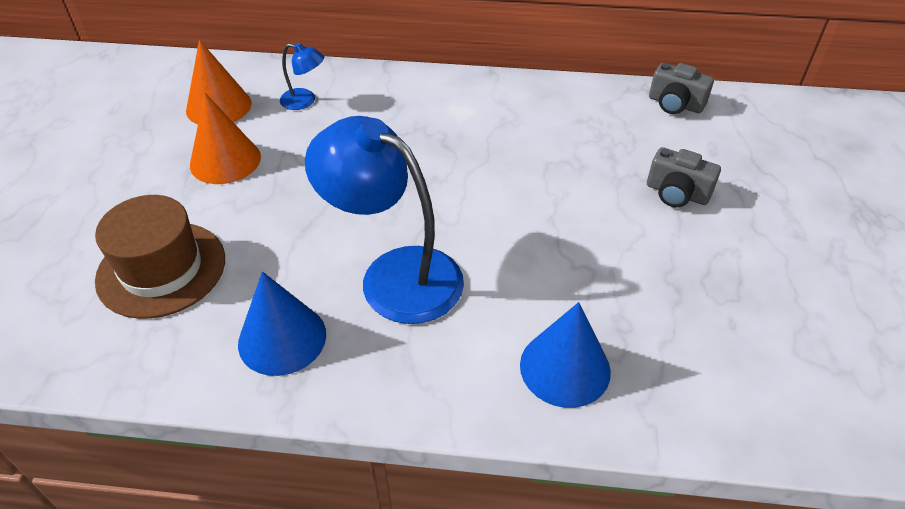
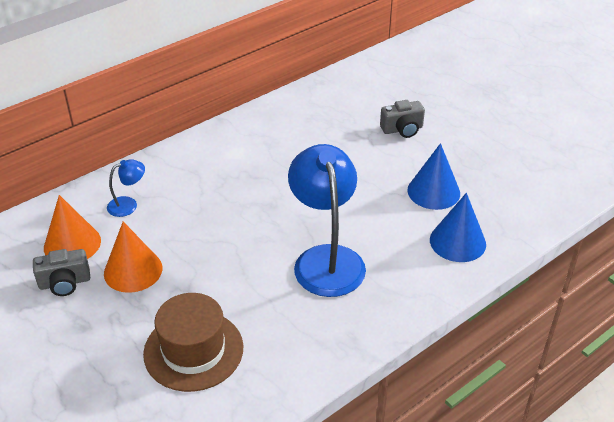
camera: 45 degrees left, 5 degrees down
blue cone [238,272,326,376] -> blue cone moved to [407,143,460,210]
blue lamp [305,116,464,324] -> blue lamp turned 90 degrees clockwise [288,144,366,297]
grey camera [649,63,714,114] -> grey camera moved to [33,249,90,296]

